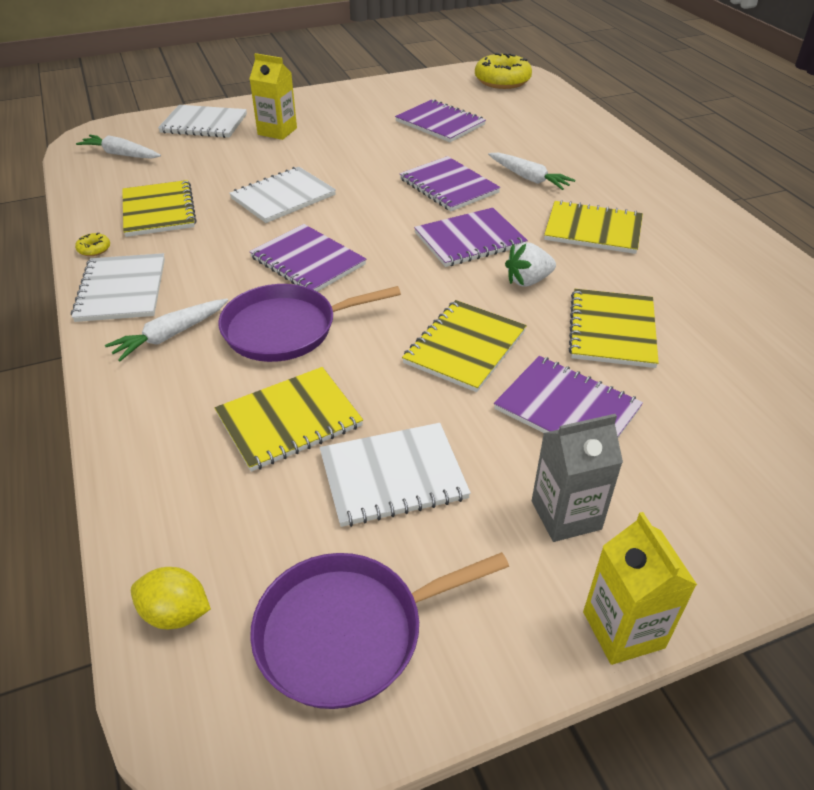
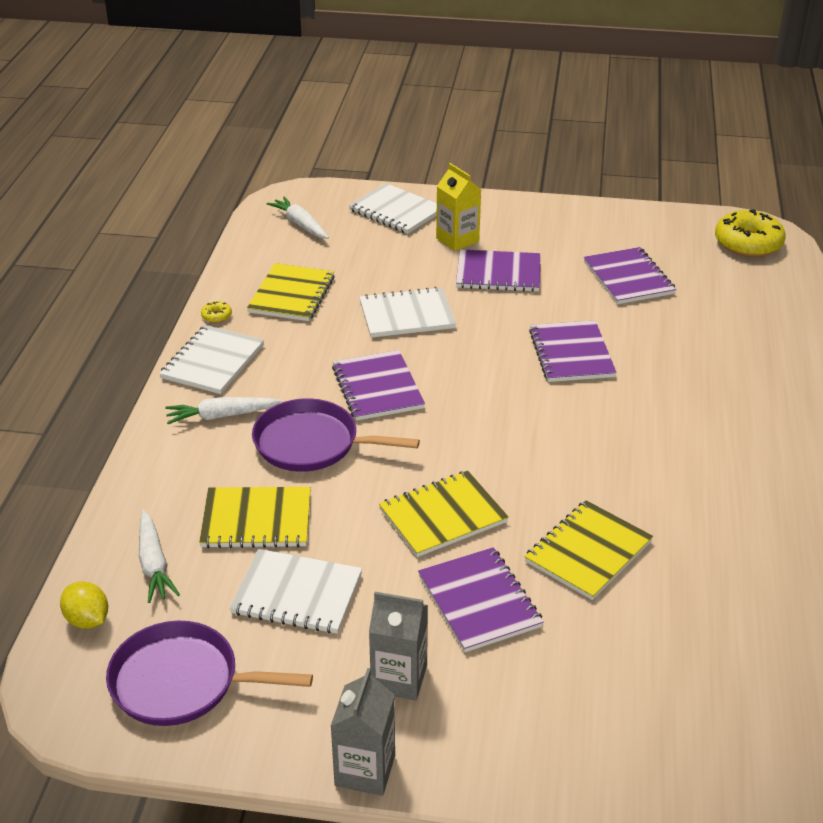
camera: 30 degrees right, 5 degrees down
purple notebook [414,208,528,267] -> purple notebook moved to [456,249,541,292]
white carrot [488,153,575,190] -> white carrot moved to [139,510,180,603]
white strawberry [505,242,556,287] -> none
yellow notebook [544,200,643,254] -> none
yellow carton [583,512,697,665] -> grey carton [331,668,395,796]

